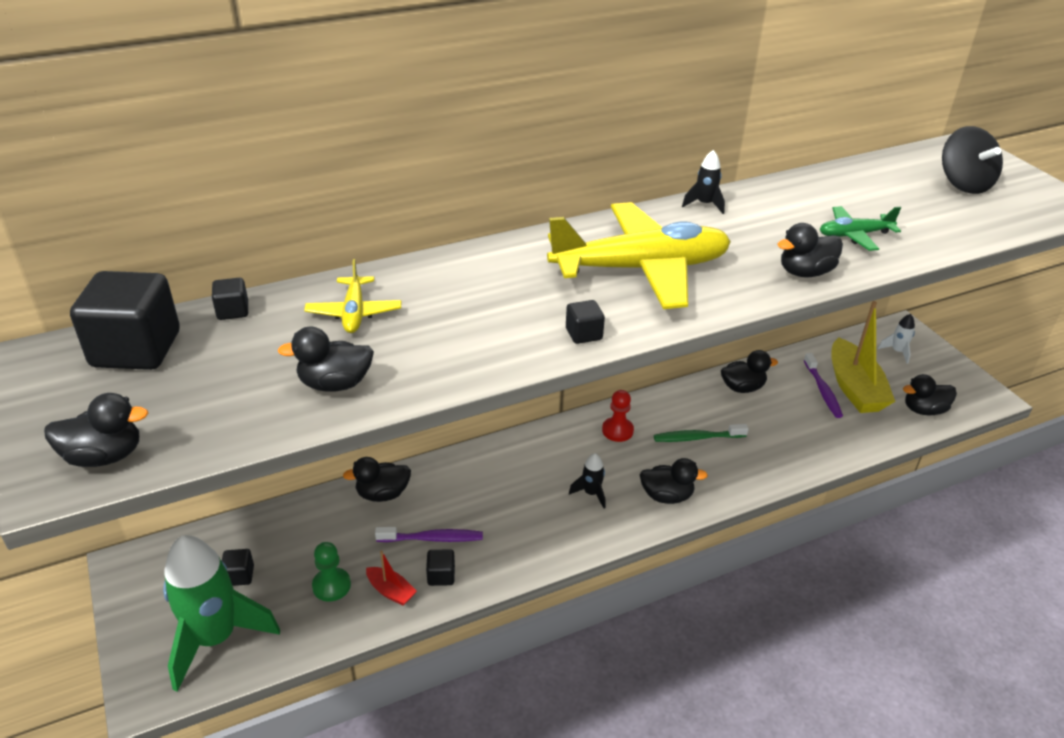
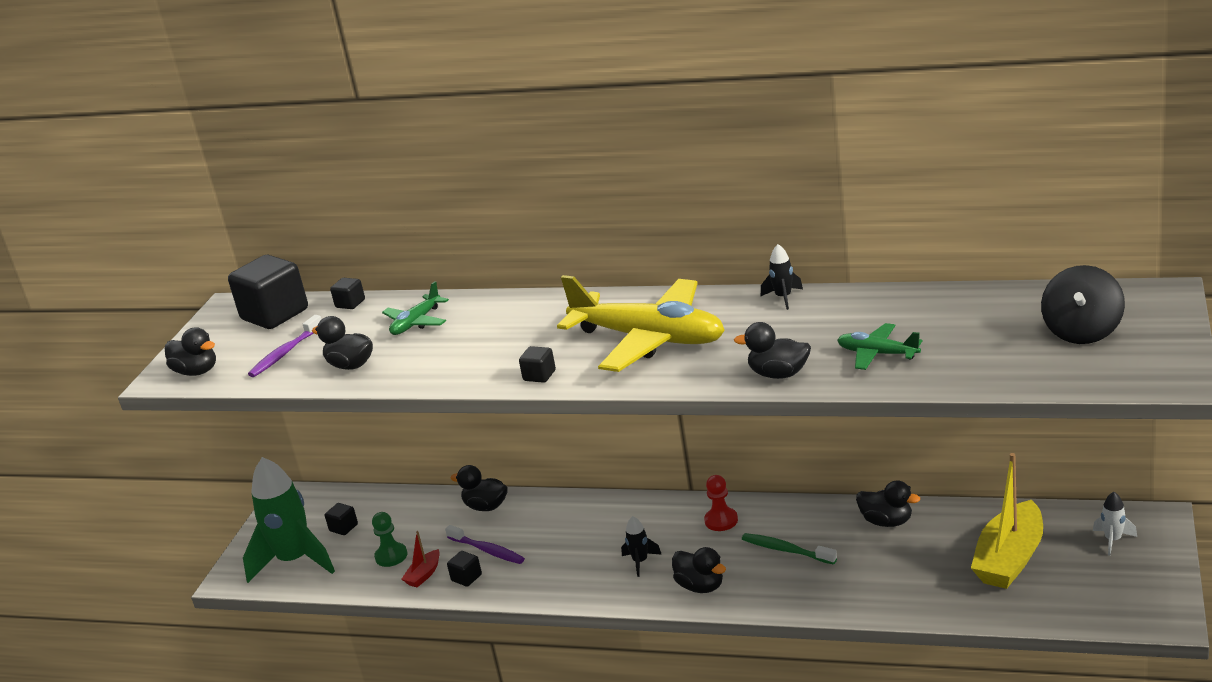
camera: 45 degrees right, 10 degrees down
yellow plane [304,259,401,333] -> green plane [382,281,449,335]
red boat [366,551,417,606] -> red boat turned 45 degrees clockwise [402,531,440,587]
purple toothbrush [804,353,843,418] -> purple toothbrush moved to [248,315,322,377]
black duck [903,374,957,415] -> none

